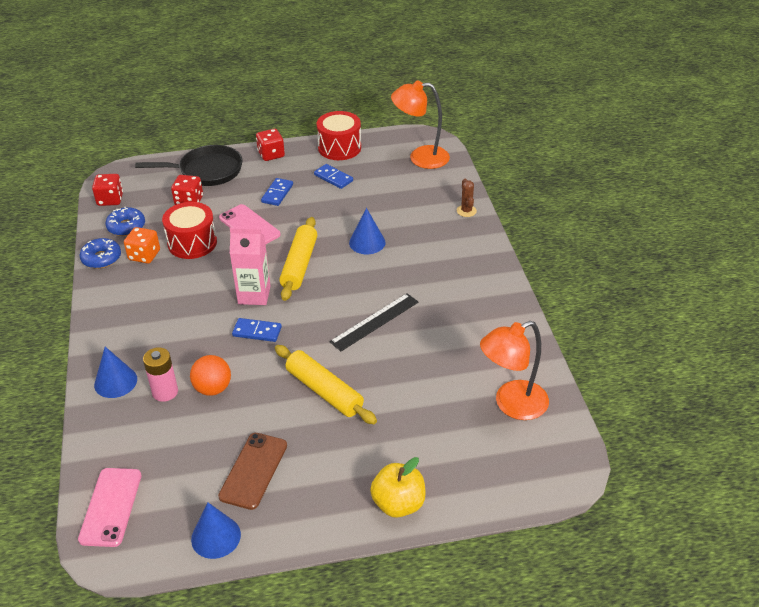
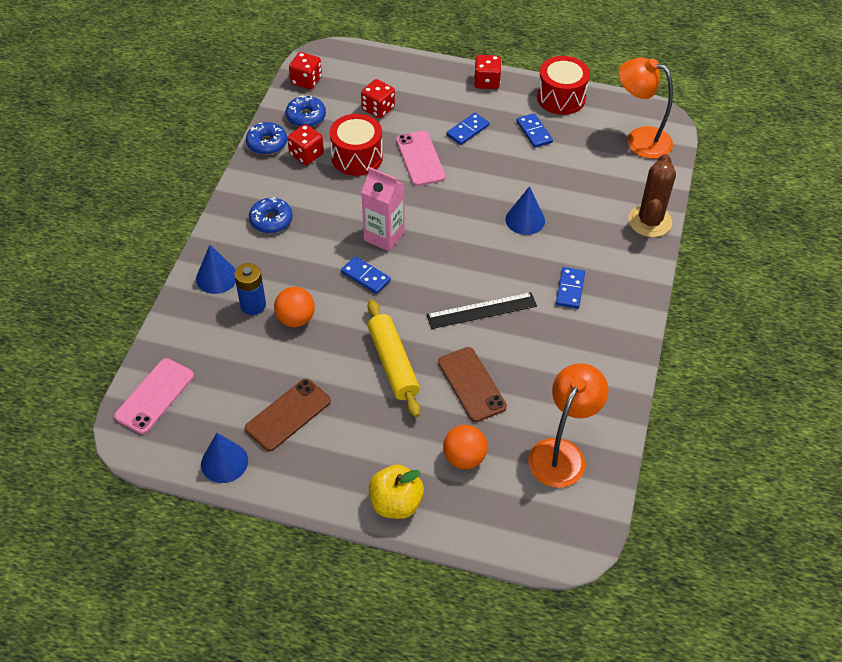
camera: 25 degrees right, 10 degrees up
orange dice [124,227,160,264] -> red dice [287,124,324,165]
black pan [135,145,243,186] -> none
pink battery [143,347,178,402] -> blue battery [234,263,266,315]
yellow rolling pin [279,217,317,301] -> none
brown cactus [457,179,477,217] -> brown cactus [628,154,676,237], size x1.92
orange lamp [480,321,549,420] -> orange lamp turned 120 degrees clockwise [528,363,609,488]
none -> blue donut [249,197,293,233]
none -> brown phone [438,347,507,422]
none -> orange ball [443,425,487,469]
none -> blue domino [556,267,585,309]

